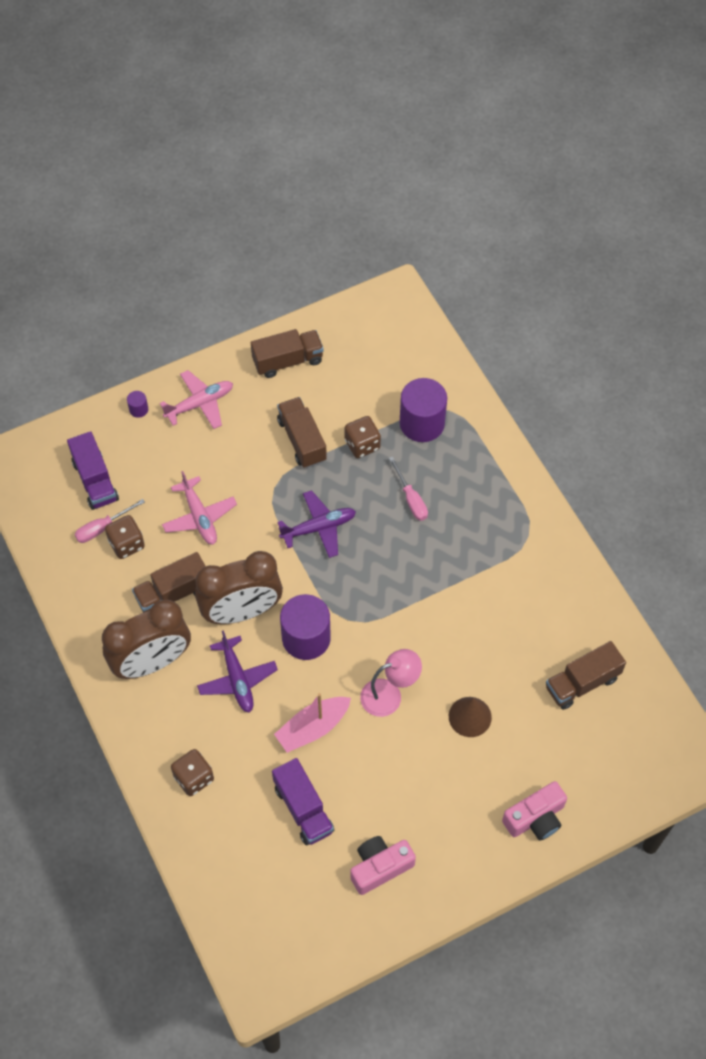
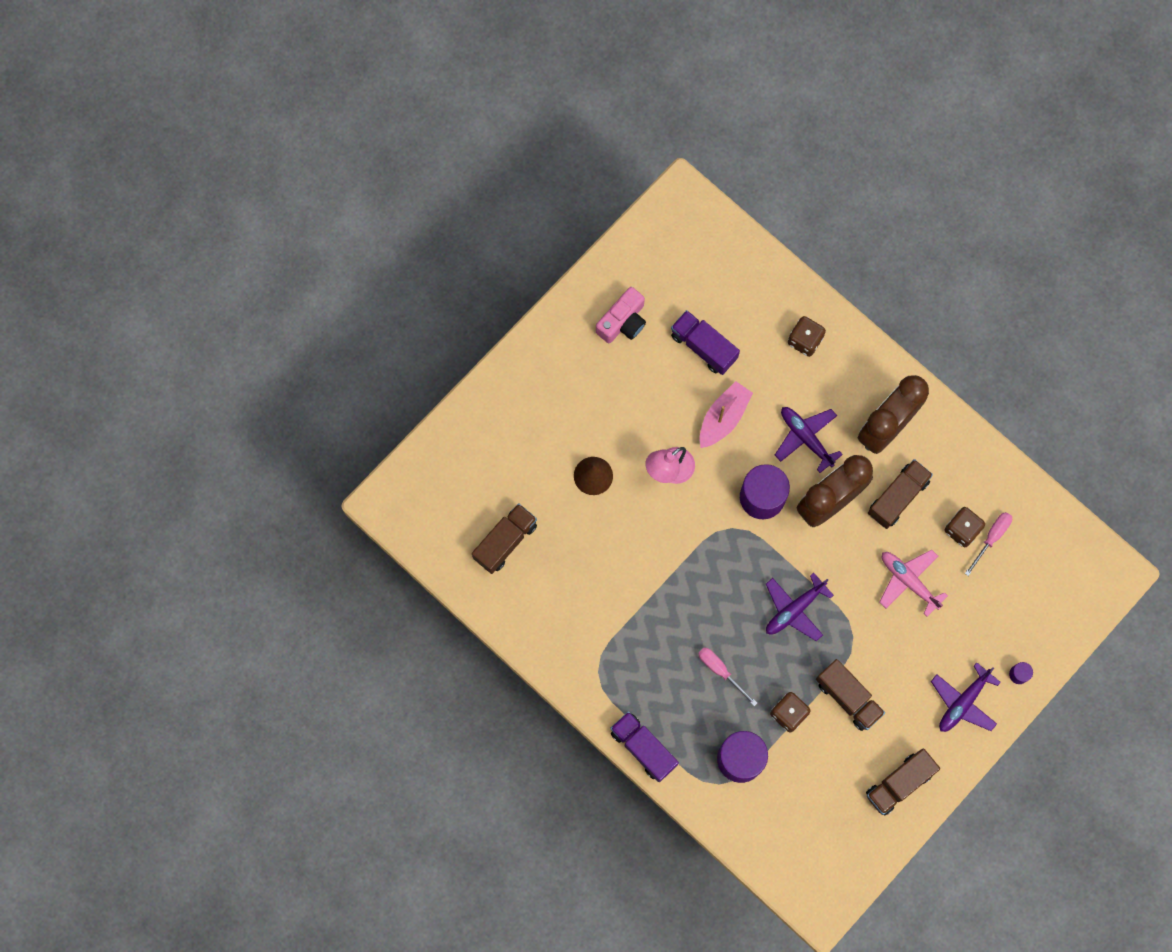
camera: 160 degrees right, 15 degrees up
purple truck [67,431,119,510] -> purple truck moved to [610,711,679,782]
pink plane [160,370,233,429] -> purple plane [931,662,1001,732]
pink camera [502,781,567,840] -> none

